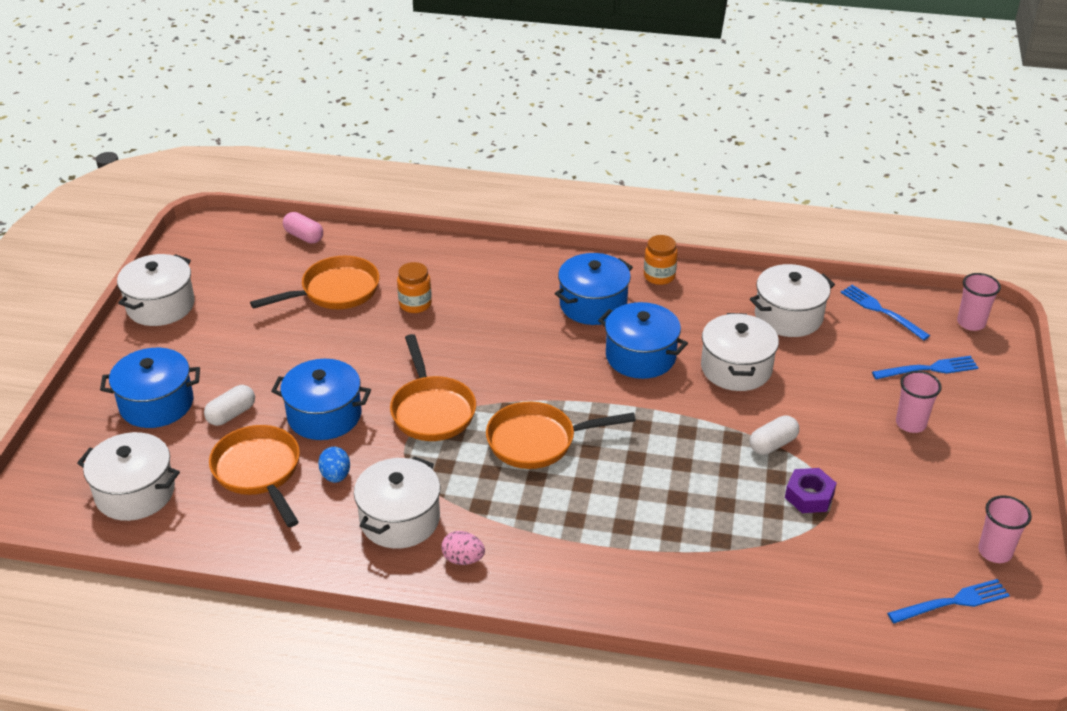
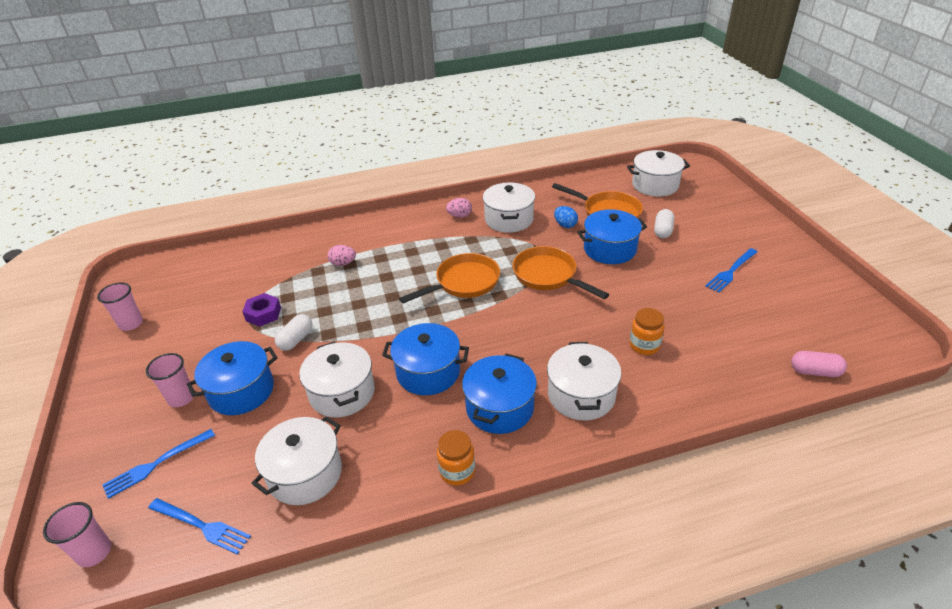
camera: 155 degrees right, 0 degrees up
blue pot [100,348,200,428] -> blue pot moved to [187,341,277,415]
white pot [117,254,195,326] -> white pot moved to [547,342,622,421]
orange pan [250,256,380,309] -> none
blue fork [887,579,1010,623] -> blue fork moved to [705,248,757,293]
none -> pink egg [327,245,356,266]

